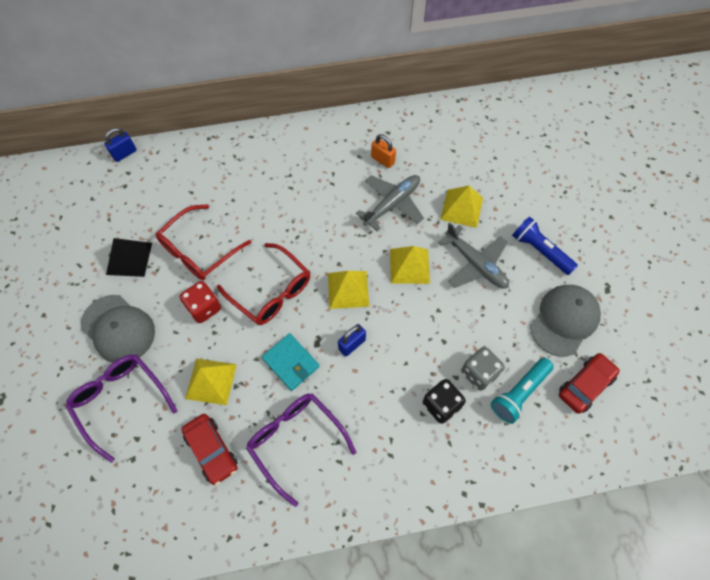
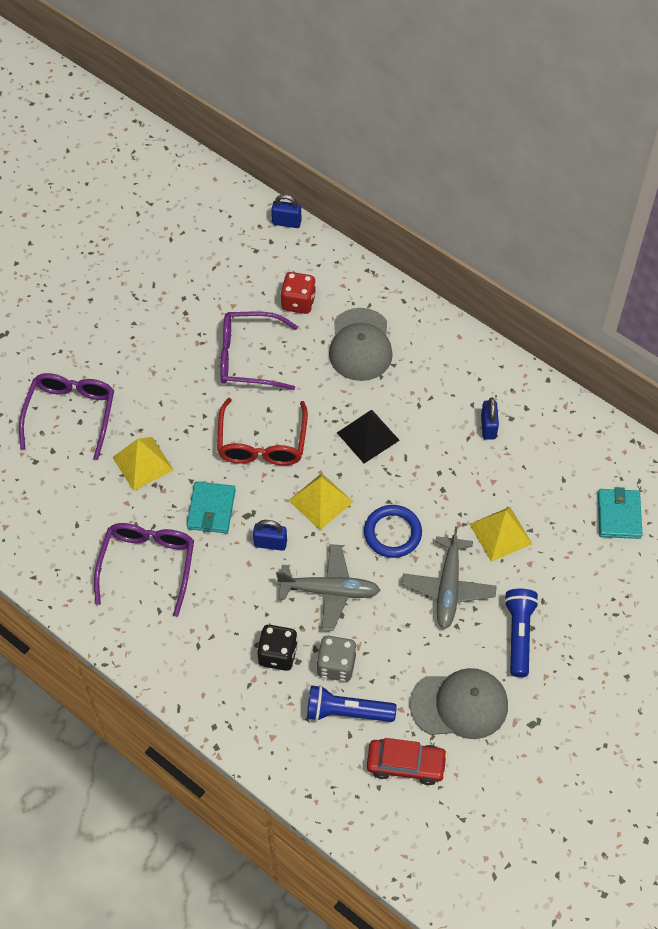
camera: 50 degrees right, 5 degrees down
grey cap [81,295,155,363] -> grey cap moved to [329,308,393,381]
black pyramid [106,238,152,277] -> black pyramid moved to [337,410,400,464]
red glasses [156,204,252,280] -> purple glasses [220,312,298,390]
red dice [180,281,221,323] -> red dice moved to [280,272,316,314]
red car [182,414,238,486] -> none
grey plane [356,175,424,231] -> grey plane moved to [276,544,380,631]
orange padlock [371,134,396,168] -> blue padlock [481,397,499,440]
yellow pyramid [390,246,430,284] -> blue ring [364,505,422,558]
turquoise flashlight [491,358,554,424] -> blue flashlight [307,685,396,722]
none -> turquoise wallet [598,487,643,539]

